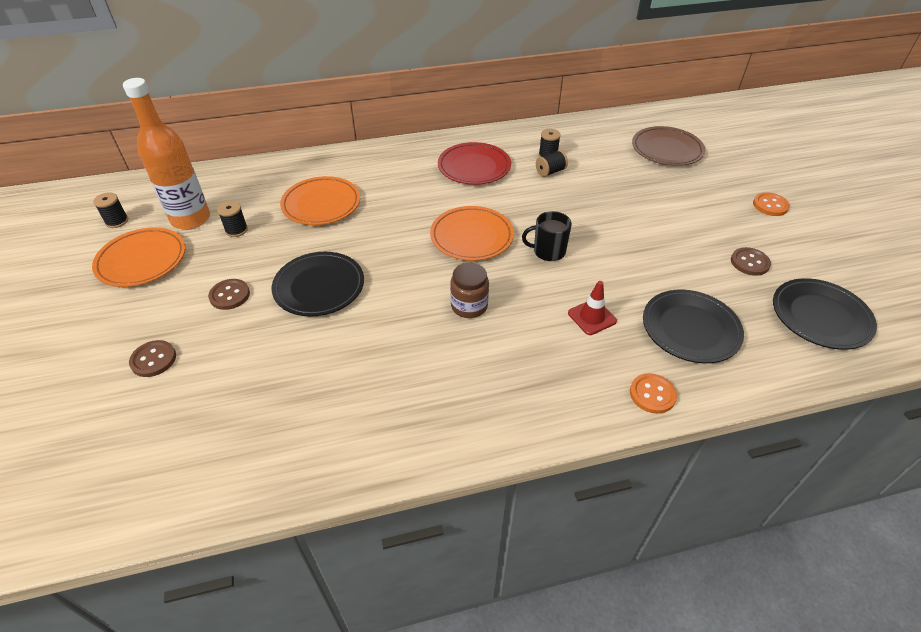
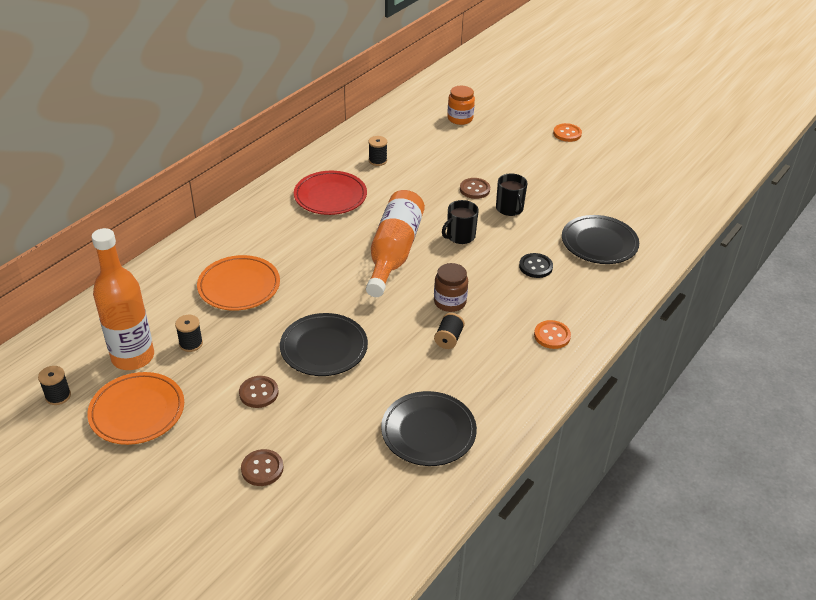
camera: 40 degrees left, 5 degrees down
orange plate [430,206,514,261] -> orange bottle [366,190,425,297]
black spool [536,150,568,177] -> black spool moved to [434,313,465,349]
red traffic cone [568,281,617,335] -> black button [519,253,553,278]
orange button [630,373,677,414] -> orange button moved to [534,320,571,349]
brown plate [632,126,705,166] -> orange jar [447,86,475,125]
brown button [731,247,771,276] -> brown button moved to [460,178,490,199]
black plate [773,278,877,350] -> black plate moved to [381,391,477,466]
none -> black mug [496,173,528,216]

